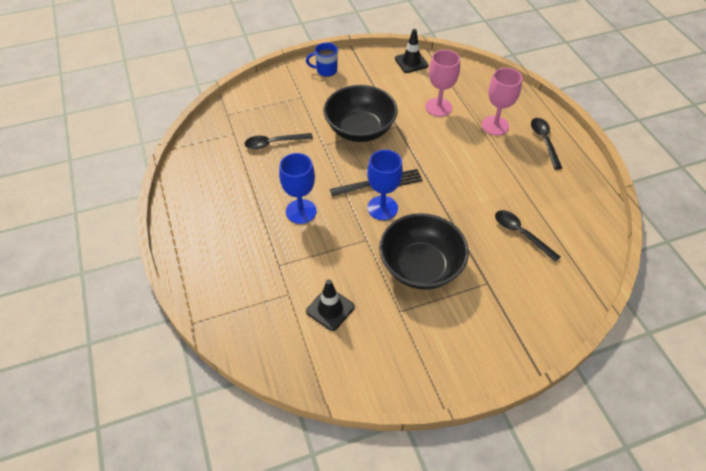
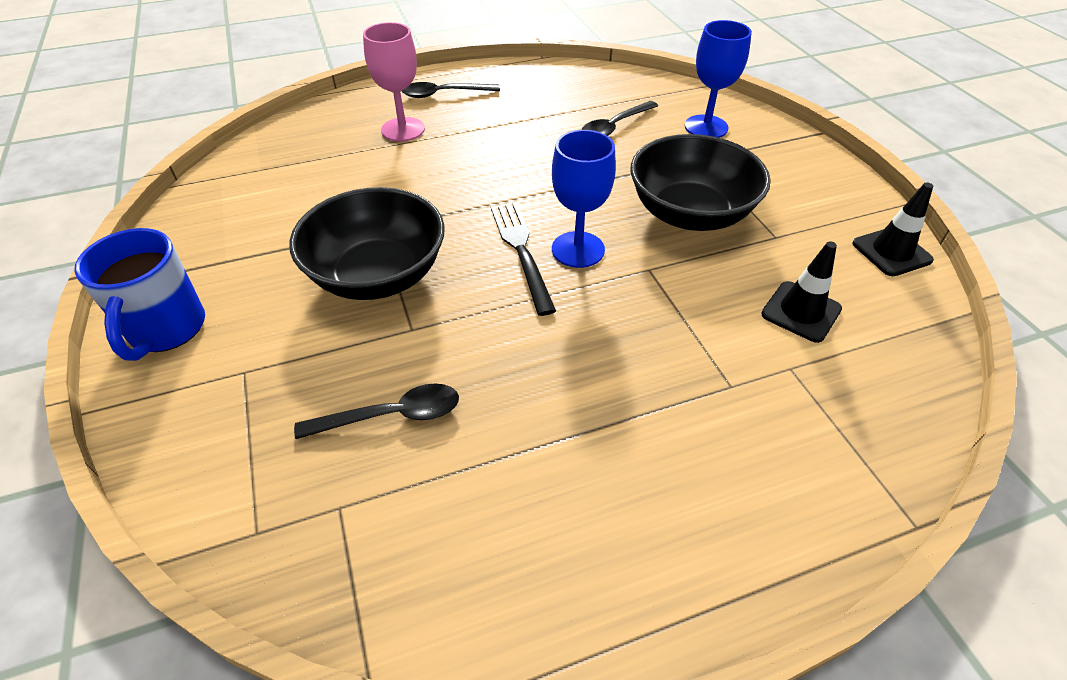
camera: 90 degrees left, 5 degrees down
black spoon [244,133,313,150] -> black spoon turned 90 degrees counterclockwise [294,383,459,439]
blue goblet [279,153,317,224] -> blue goblet moved to [685,20,752,138]
blue mug [306,43,338,77] -> blue mug [74,228,205,361], size x1.55
black traffic cone [395,29,428,73] -> black traffic cone moved to [853,182,934,276]
pink goblet [425,50,460,117] -> none

